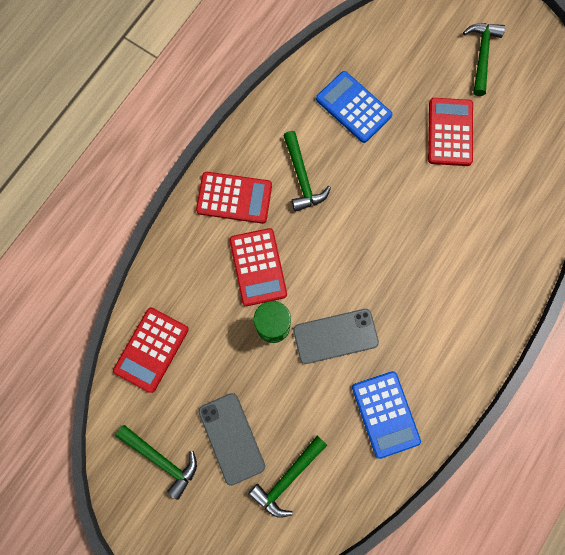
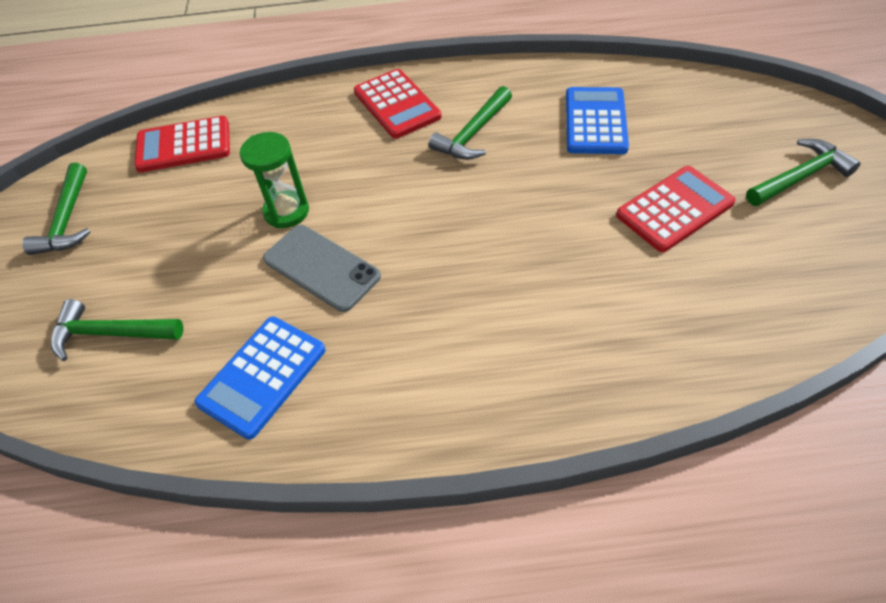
camera: 55 degrees right, 25 degrees down
grey phone [199,393,265,486] -> none
red calculator [230,228,287,306] -> none

